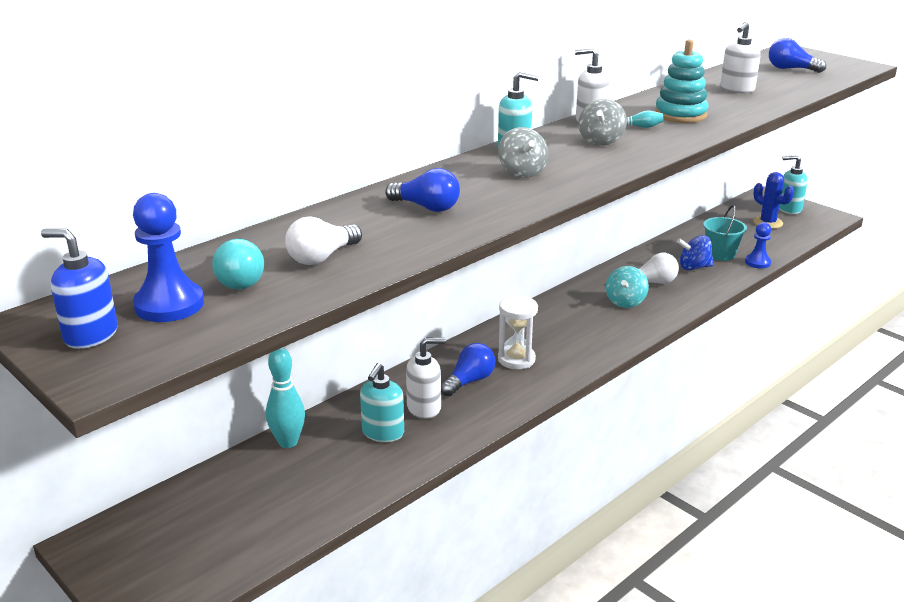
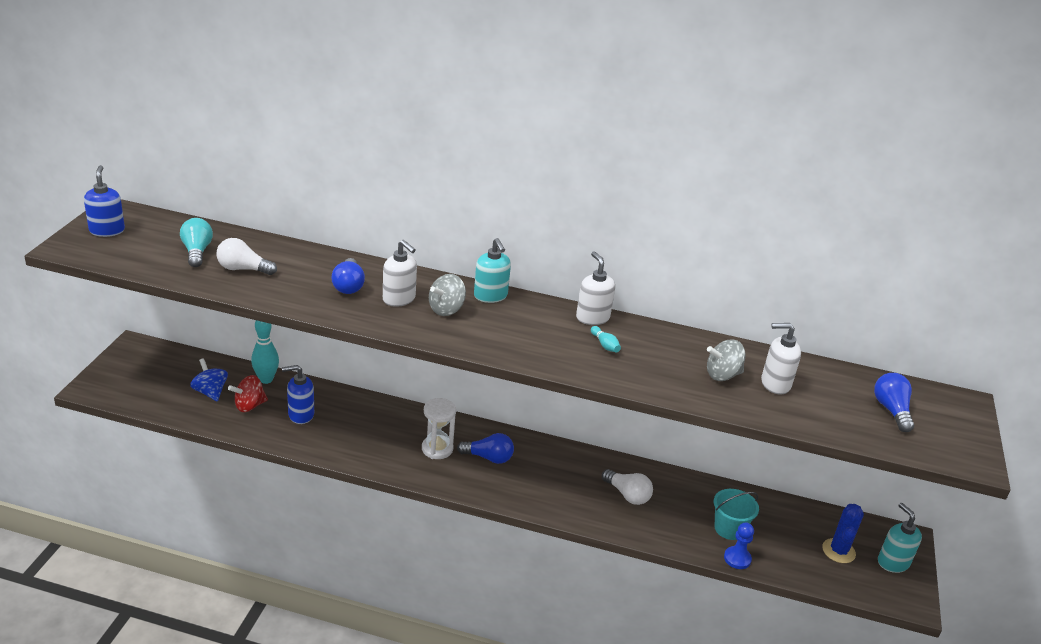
camera: 55 degrees right, 5 degrees up
blue pawn [133,193,204,322] -> none
turquoise light bulb [213,239,264,289] -> turquoise light bulb turned 120 degrees clockwise [180,218,213,267]
turquoise soap dispenser [360,363,404,442] -> blue soap dispenser [282,365,314,424]
white soap dispenser [406,337,446,419] -> white soap dispenser moved to [383,240,417,307]
blue light bulb [441,343,495,397] -> blue light bulb moved to [457,433,514,464]
grey spinning top [578,99,627,146] -> grey spinning top moved to [707,340,745,381]
turquoise spinning top [606,266,649,308] -> none
turquoise stacking toy [655,39,708,123] -> none
blue spinning top [677,235,714,270] -> blue spinning top moved to [190,358,228,402]
none -> red spinning top [228,375,268,412]

